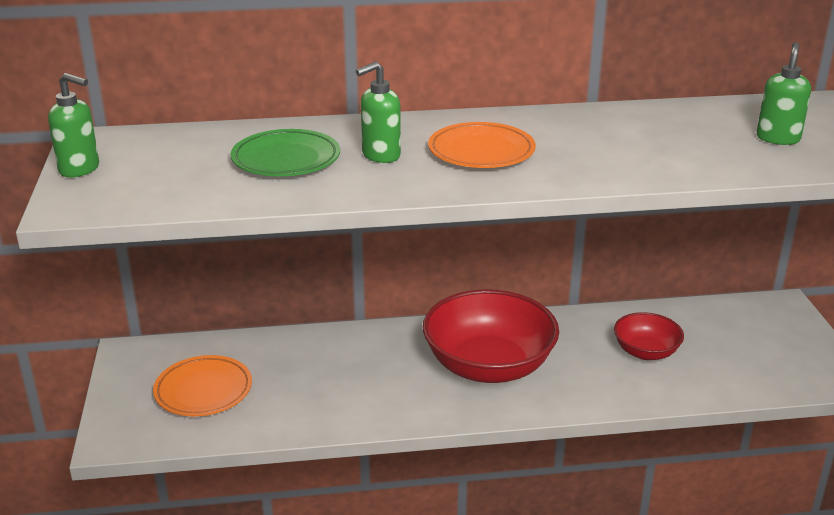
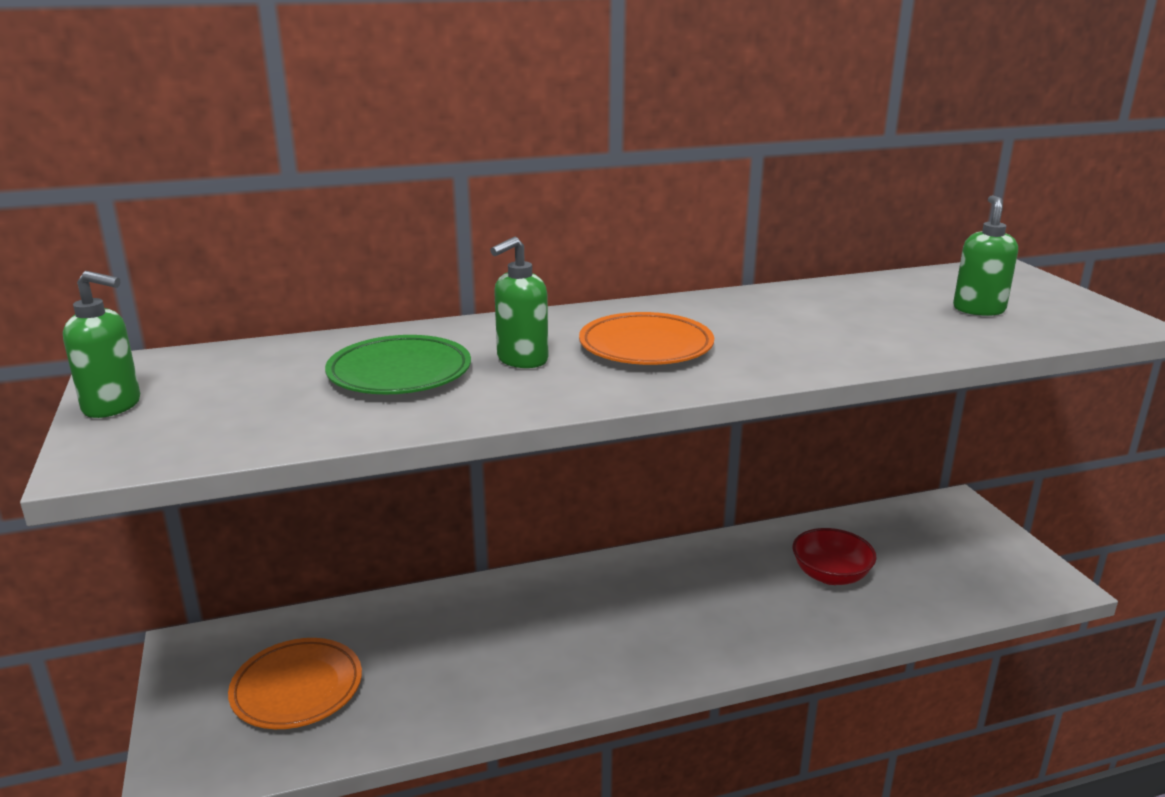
camera: 10 degrees left, 5 degrees down
red bowl [423,289,559,383] -> none

